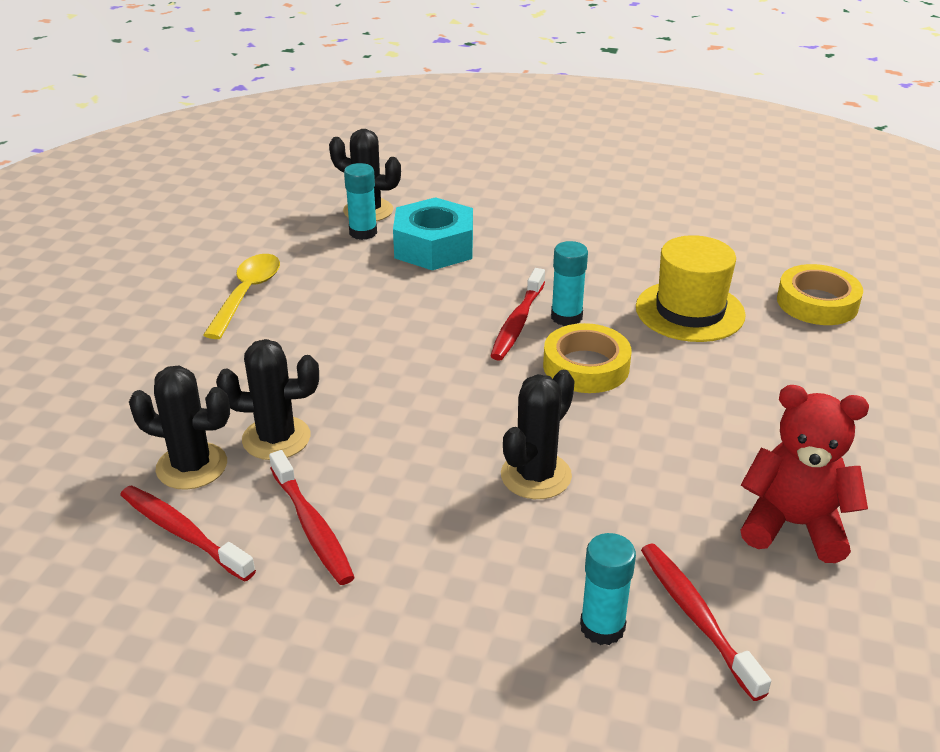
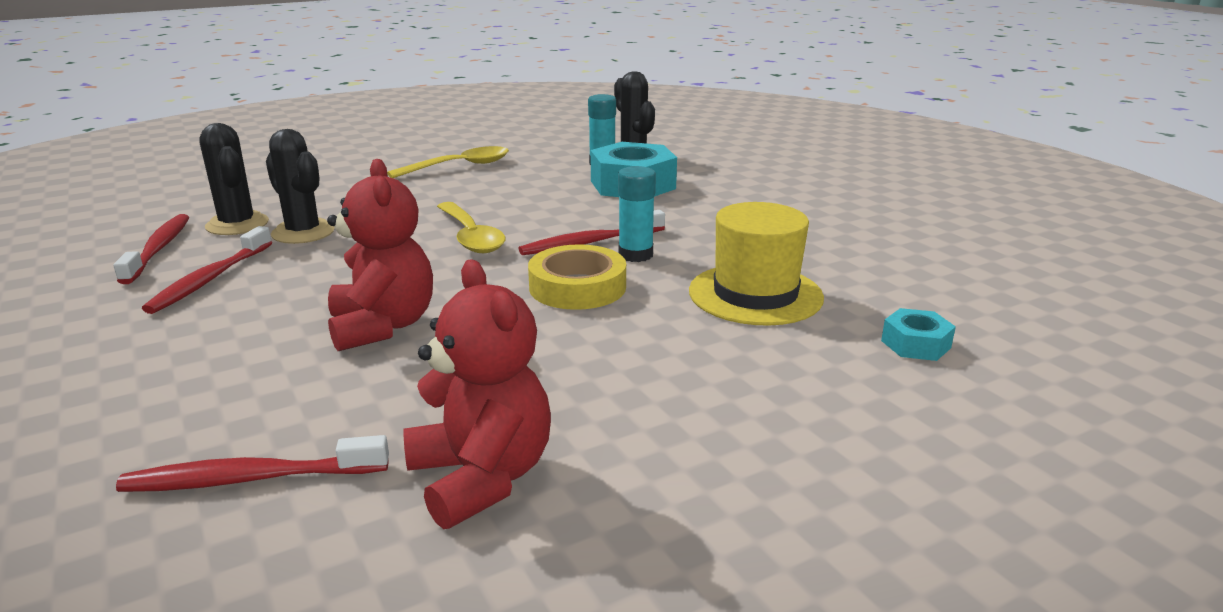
camera: 45 degrees right, 10 degrees down
black cactus [501,370,575,499] -> red teddy bear [327,159,433,351]
turquoise glue stick [580,533,636,645] -> none
red toothbrush [641,544,771,701] -> red toothbrush turned 120 degrees counterclockwise [116,435,389,492]
yellow tape [777,264,863,325] -> turquoise nut [881,308,956,361]
none -> yellow spoon [437,202,506,253]

